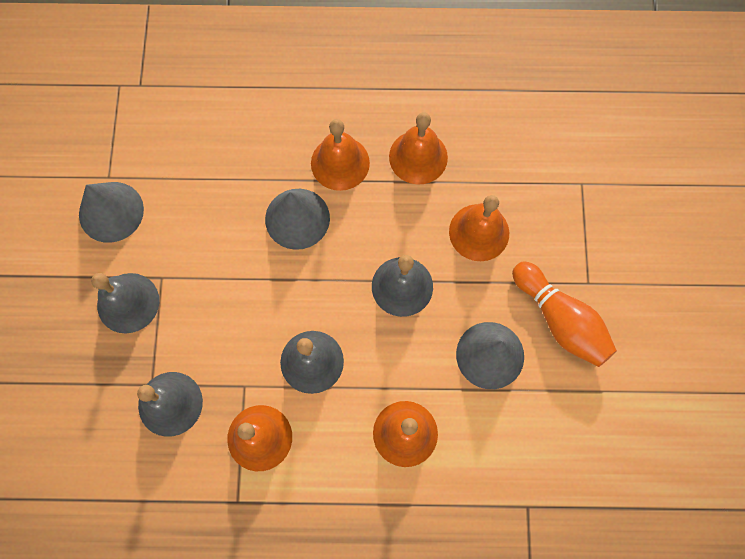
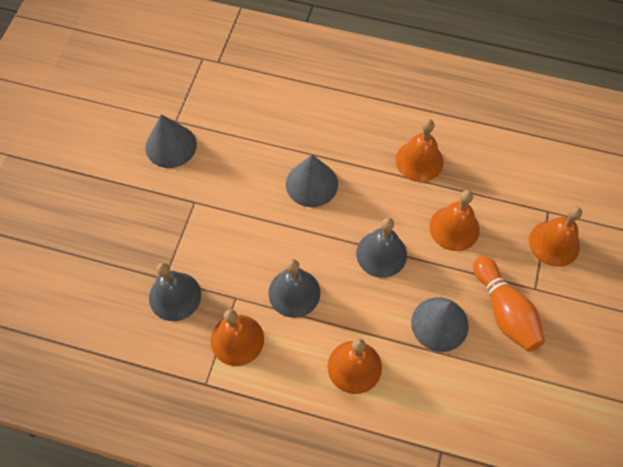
camera: 15 degrees right, 10 degrees down
grey bell [91,273,159,333] -> none
orange bell [311,119,370,191] -> orange bell moved to [529,206,582,267]

